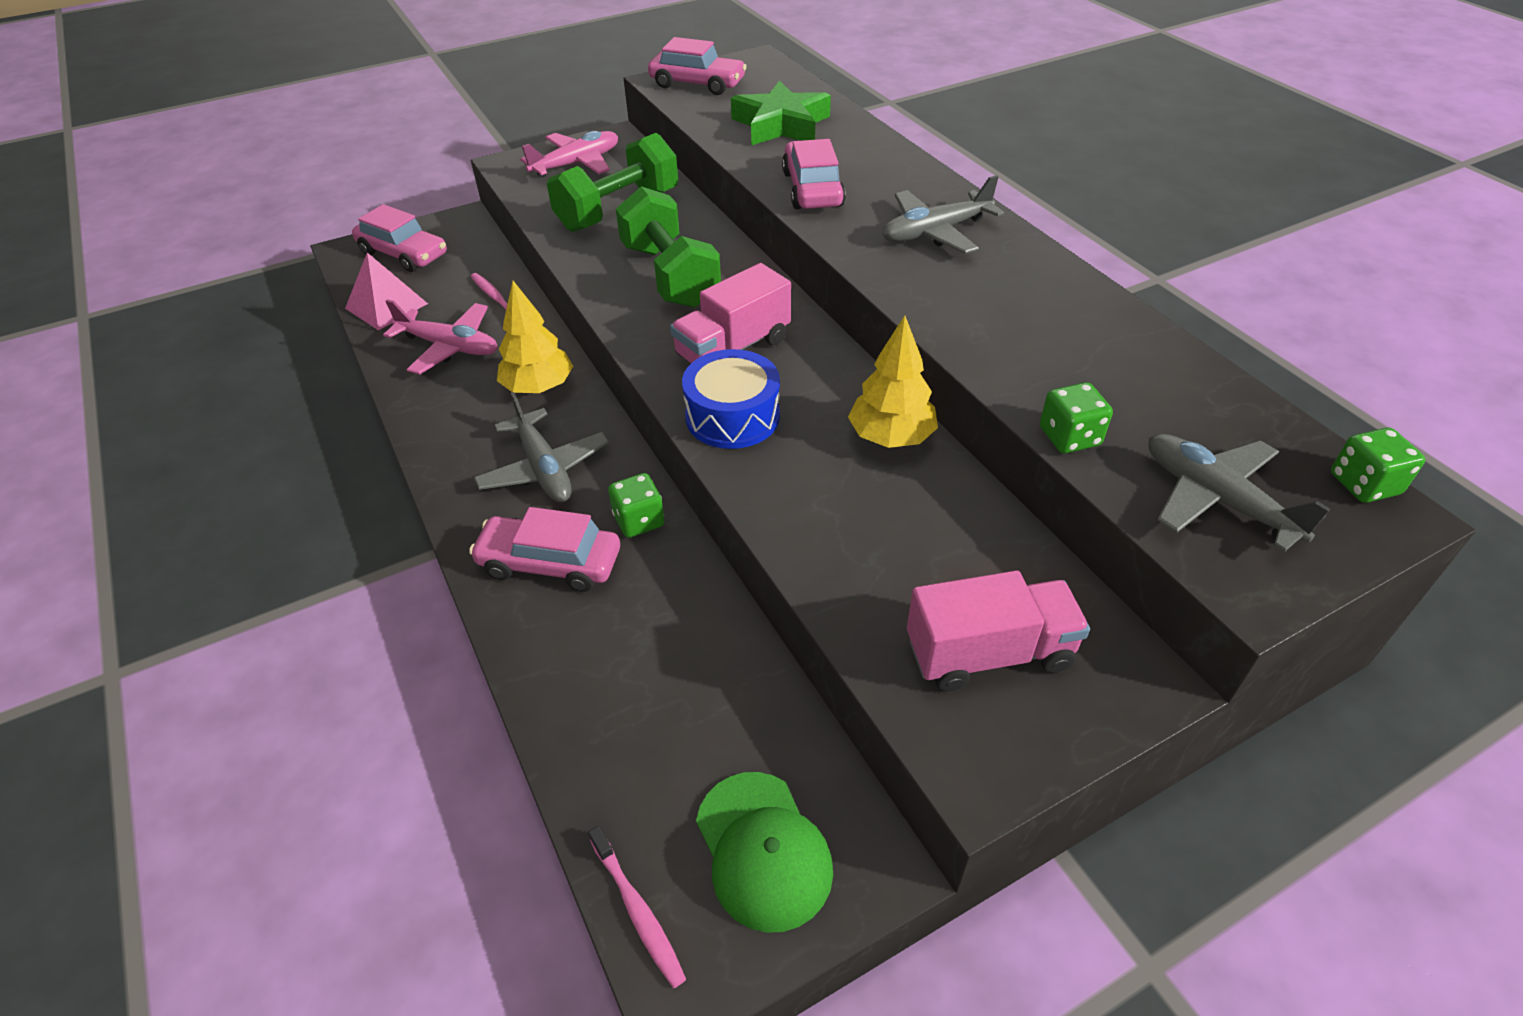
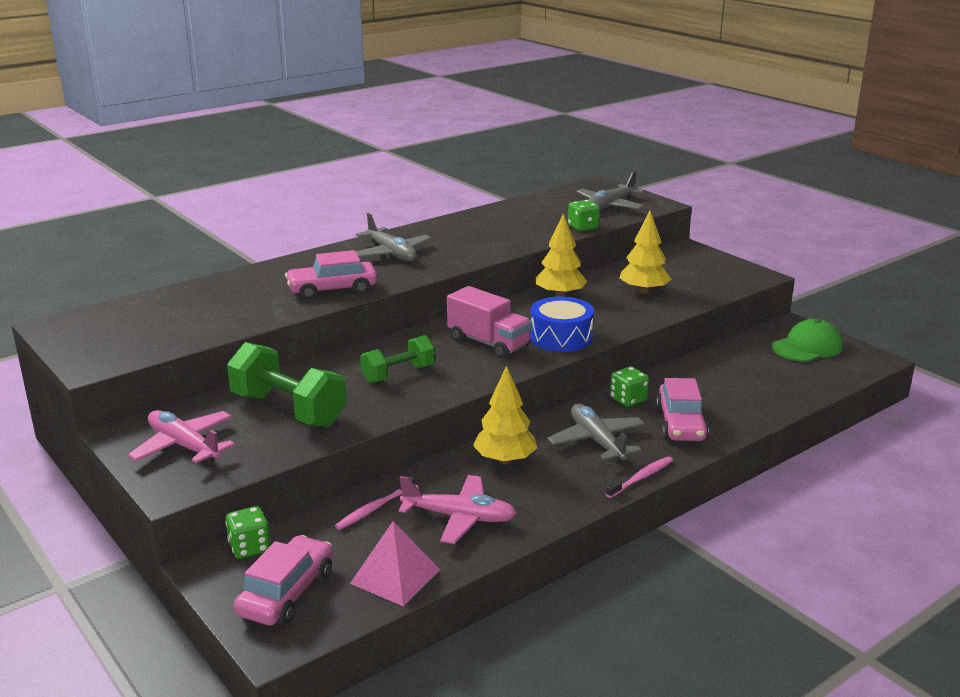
camera: 100 degrees left, 20 degrees down
pink plane [383,299,497,375] -> pink plane turned 90 degrees clockwise [399,475,517,544]
grey plane [474,392,609,502] -> grey plane turned 75 degrees counterclockwise [548,404,645,462]
pink toothbrush [588,826,686,988] -> pink toothbrush moved to [606,456,673,498]
green dumbbell [616,186,721,308] -> green dumbbell [360,335,435,383], size x0.62
pink car [648,37,747,95] -> none
green star [731,80,831,146] -> none
pink truck [907,570,1090,692] -> none
green dice [1331,428,1425,503] -> green dice moved to [225,506,271,559]
none -> yellow tree [619,211,671,294]

